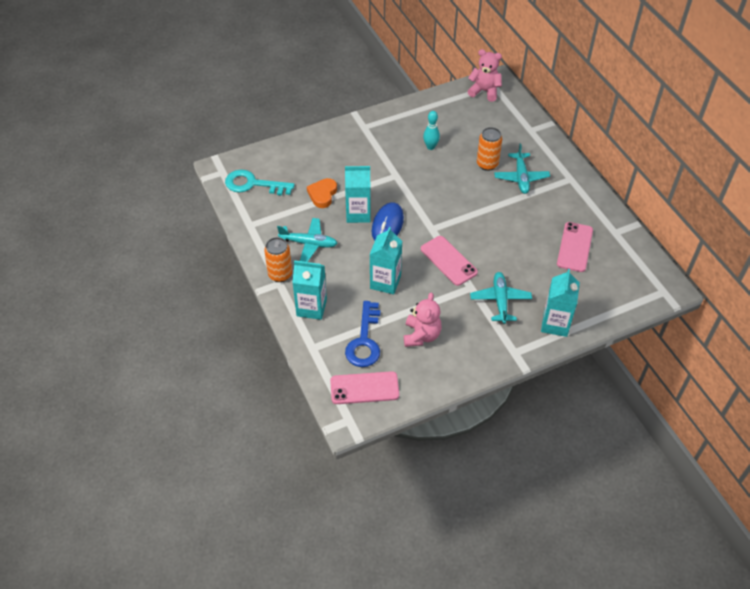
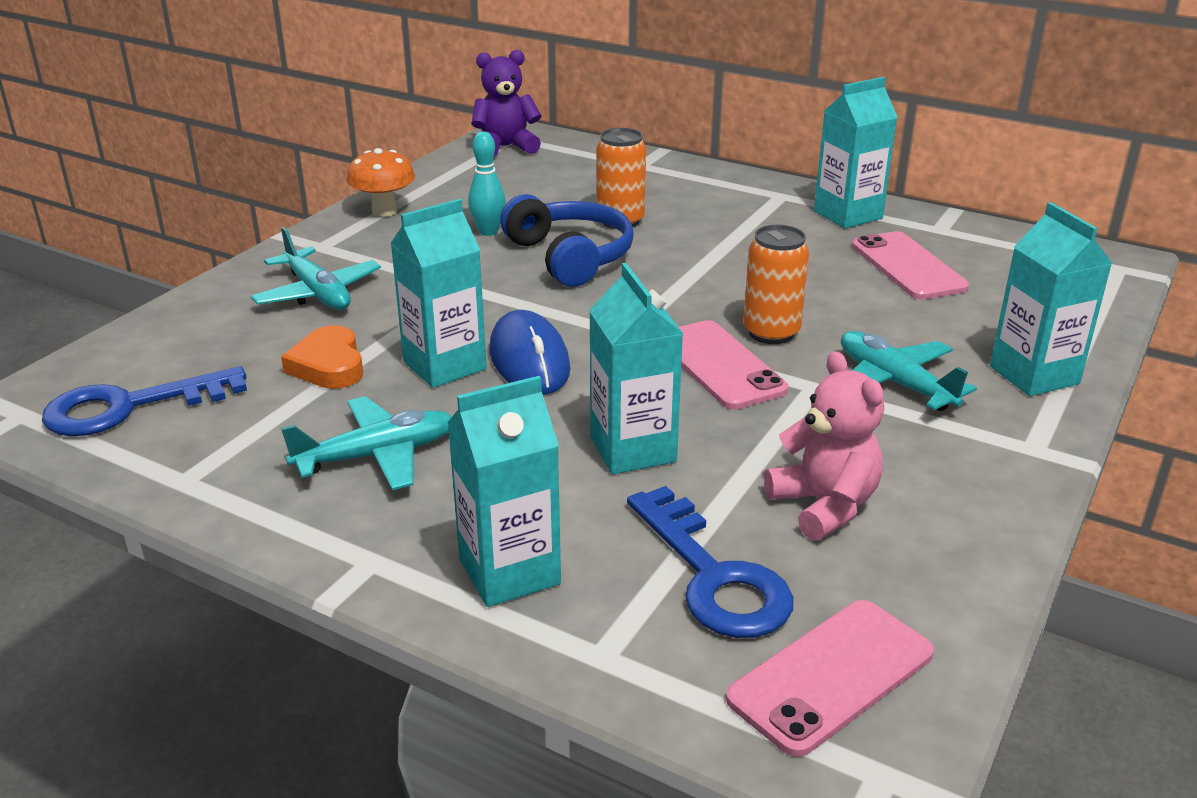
camera: 35 degrees left, 20 degrees down
turquoise key [225,170,295,196] -> blue key [42,366,247,436]
orange can [264,237,292,282] -> orange can moved to [743,225,809,344]
pink phone [421,236,478,286] -> pink phone turned 45 degrees clockwise [679,320,788,409]
pink teddy bear [468,49,502,102] -> purple teddy bear [471,50,542,157]
turquoise plane [494,144,550,194] -> turquoise plane moved to [250,227,381,310]
none -> orange mushroom [347,148,415,217]
none -> blue headphones [500,194,634,287]
none -> turquoise carton [814,77,898,229]

